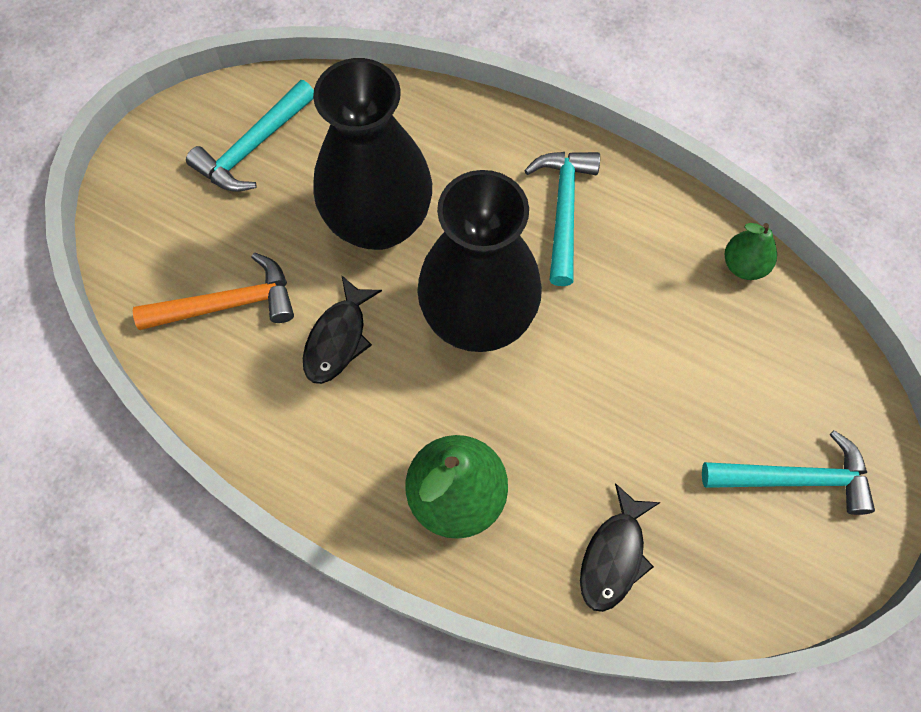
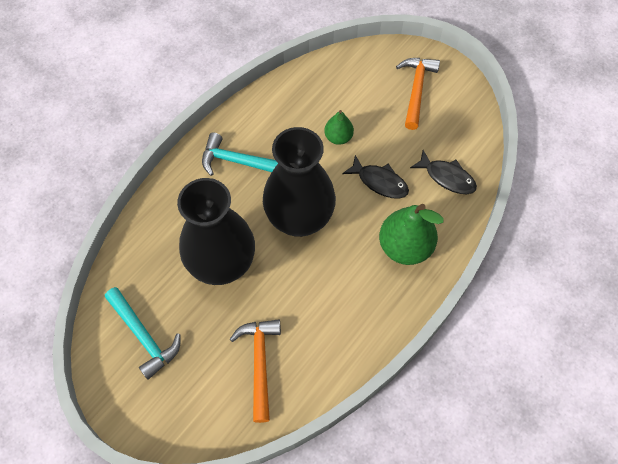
camera: 80 degrees left, 5 degrees down
black fish [303,275,382,384] -> black fish moved to [342,155,409,199]
turquoise hammer [702,430,875,515] -> orange hammer [396,58,440,130]
green pear [724,223,777,280] -> green pear moved to [324,110,354,145]

